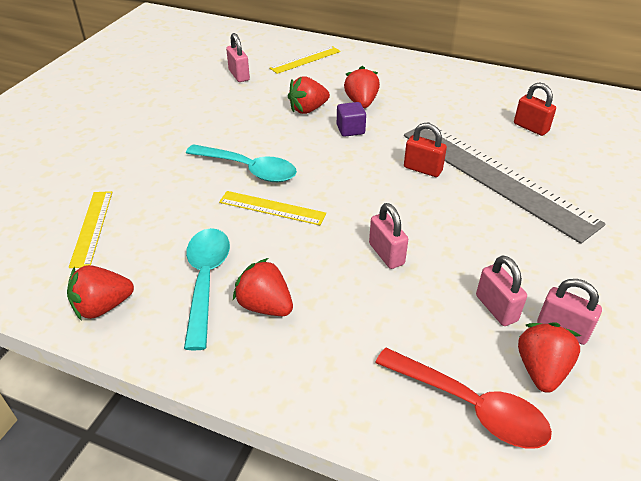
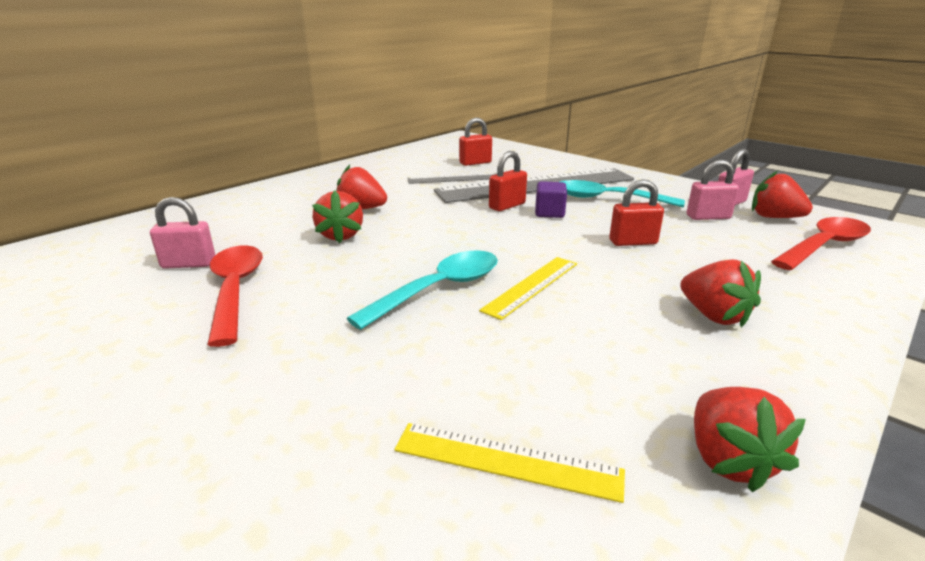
camera: 70 degrees left, 15 degrees down
turquoise spoon [184,228,230,350] -> turquoise spoon moved to [560,180,685,207]
red strawberry [233,258,293,316] -> red strawberry turned 90 degrees counterclockwise [680,259,761,328]
yellow ruler [269,46,341,74] -> none
purple cube [337,102,366,137] -> purple cube moved to [535,181,567,218]
pink padlock [369,203,408,269] -> red padlock [609,179,664,246]
none -> red spoon [207,245,263,347]
none -> grey ruler [407,173,496,184]

